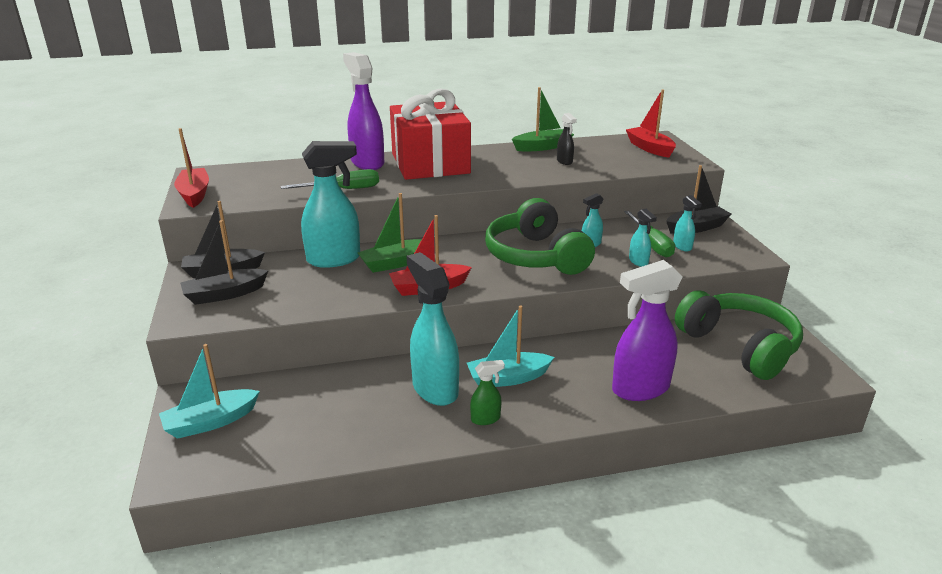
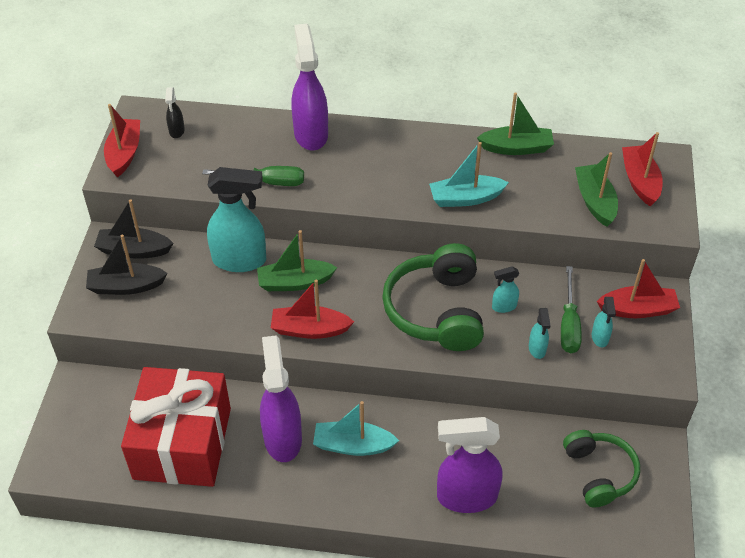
camera: 20 degrees right, 20 degrees up
turquoise boat [159,344,260,439] -> turquoise boat moved to [429,142,509,207]
red gift [390,89,471,180] -> red gift moved to [121,367,231,487]
turquoise spray bottle [407,252,459,406] -> purple spray bottle [260,335,302,462]
green spray bottle [470,360,505,425] -> none
black spray bottle [557,113,577,165] -> black spray bottle moved to [165,87,185,138]
black boat [666,165,731,234] -> red boat [597,259,680,318]
green headphones [675,290,803,380] -> green headphones [563,430,640,507], size x0.65
none -> green boat [575,152,618,227]

